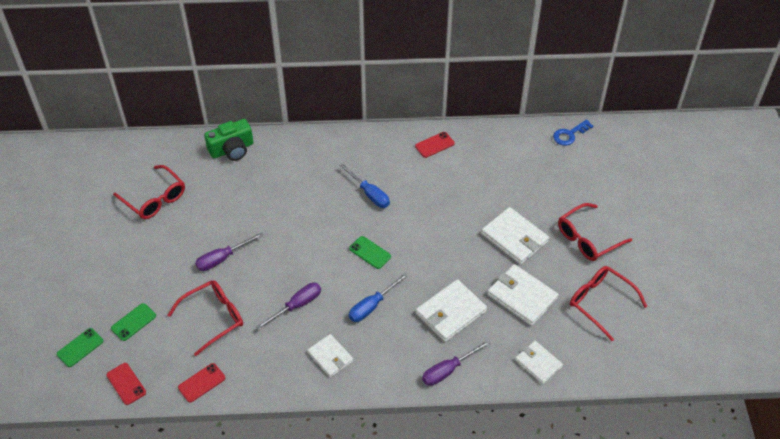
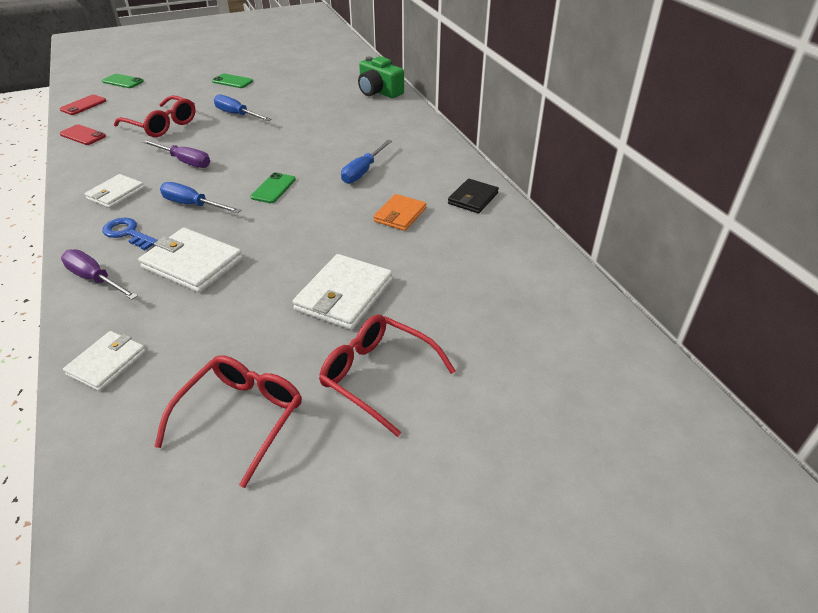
camera: 70 degrees right, 10 degrees down
green phone [111,303,156,341] -> green phone moved to [212,74,253,88]
red glasses [113,165,185,219] -> none
purple screwdriver [195,232,264,271] -> blue screwdriver [214,94,271,121]
red phone [415,132,455,158] -> black wallet [448,179,499,213]
white wallet [487,264,559,326] -> none
blue key [553,119,593,146] -> blue key moved to [103,218,157,250]
none -> orange wallet [373,194,426,231]

